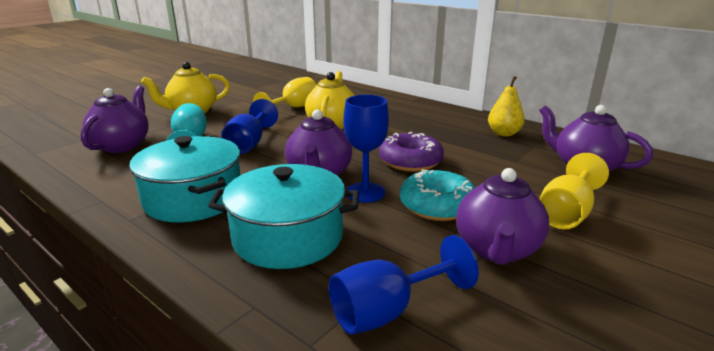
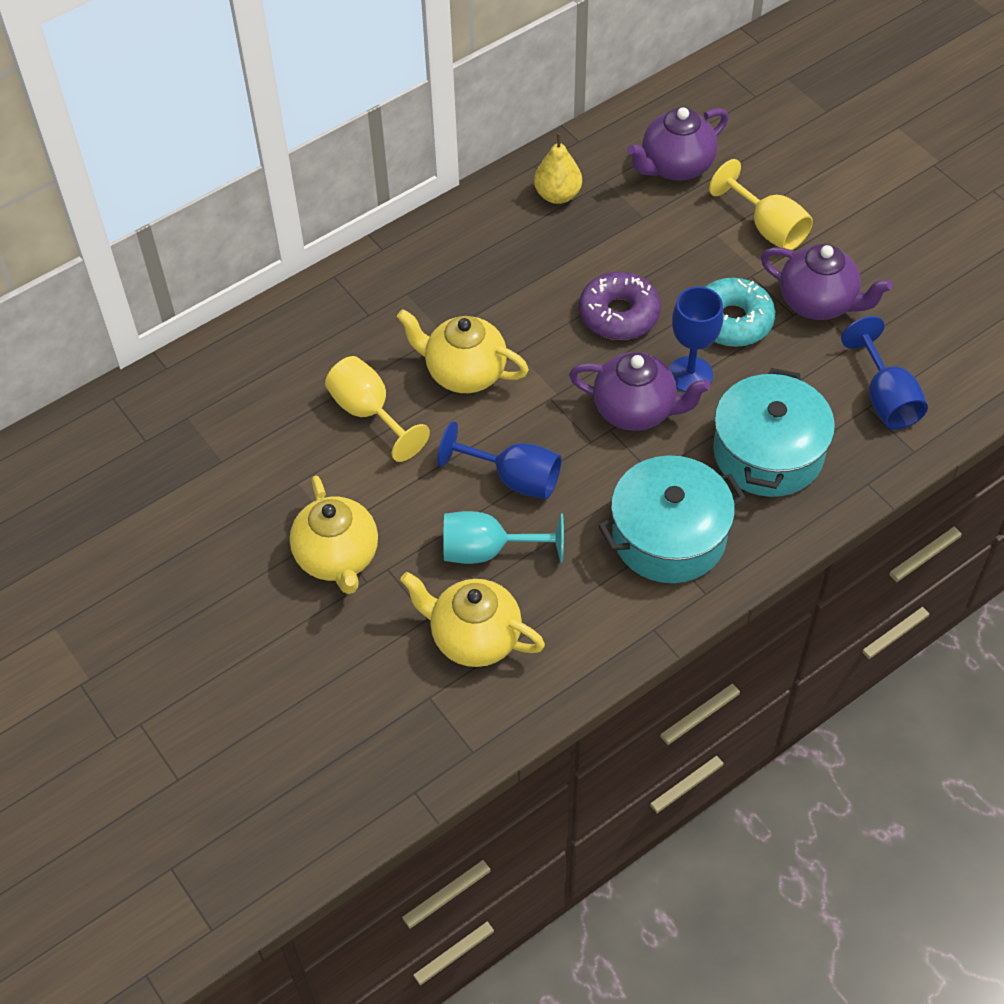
camera: 75 degrees left, 30 degrees up
purple teapot [80,86,149,153] -> yellow teapot [400,572,545,667]

